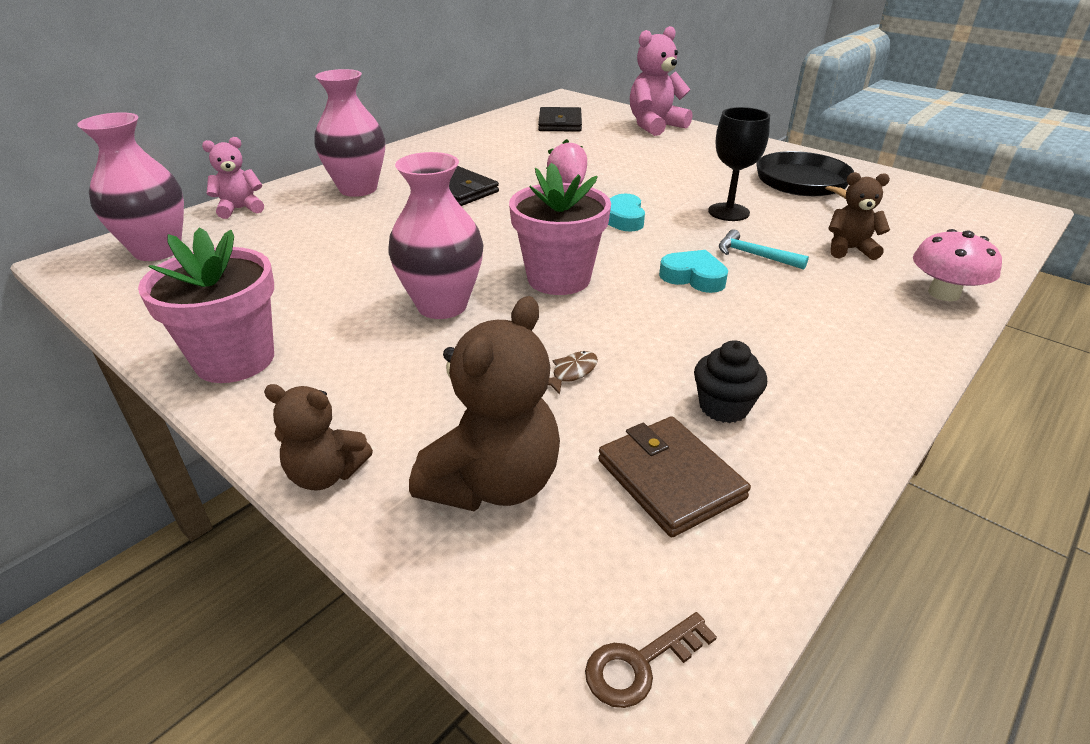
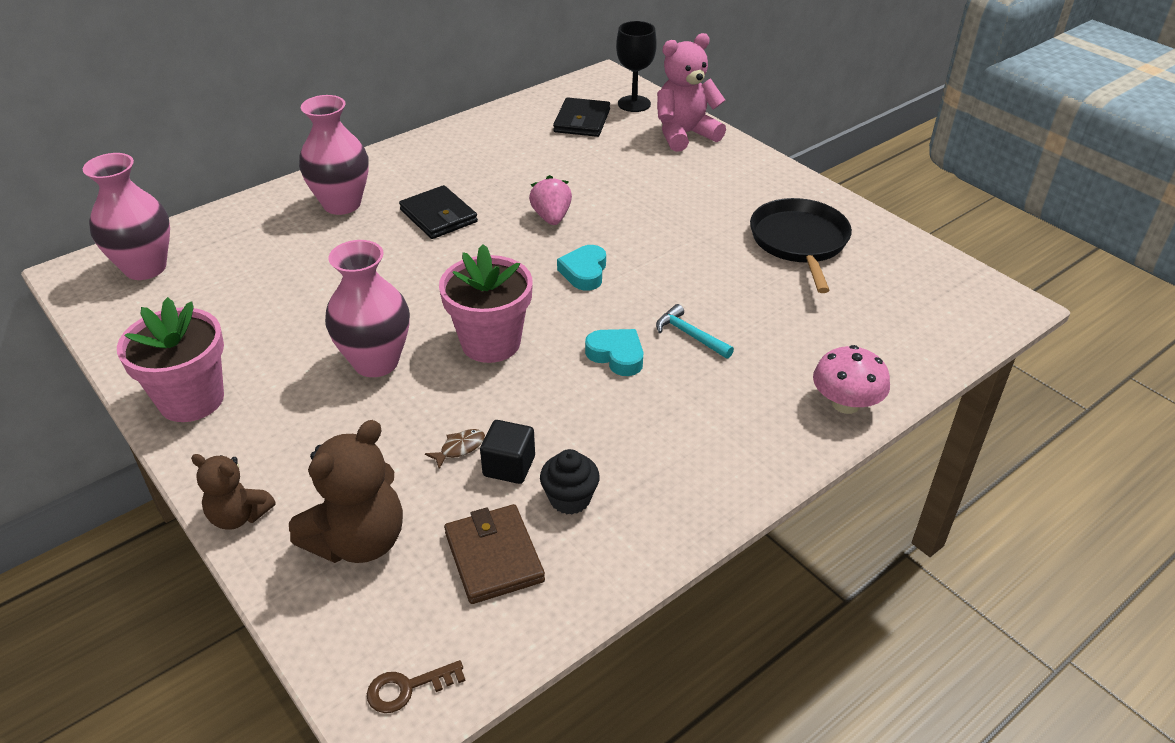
camera: 10 degrees right, 5 degrees up
pink teddy bear [202,137,264,219] -> none
black goblet [708,107,770,221] -> black goblet moved to [616,21,657,112]
brown teddy bear [828,172,890,260] -> none
none -> black cube [480,420,535,484]

